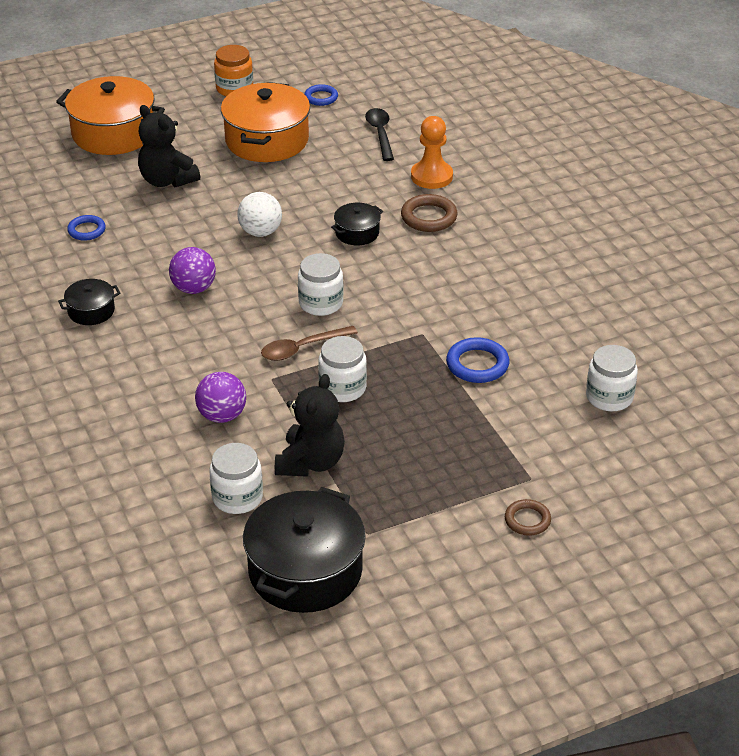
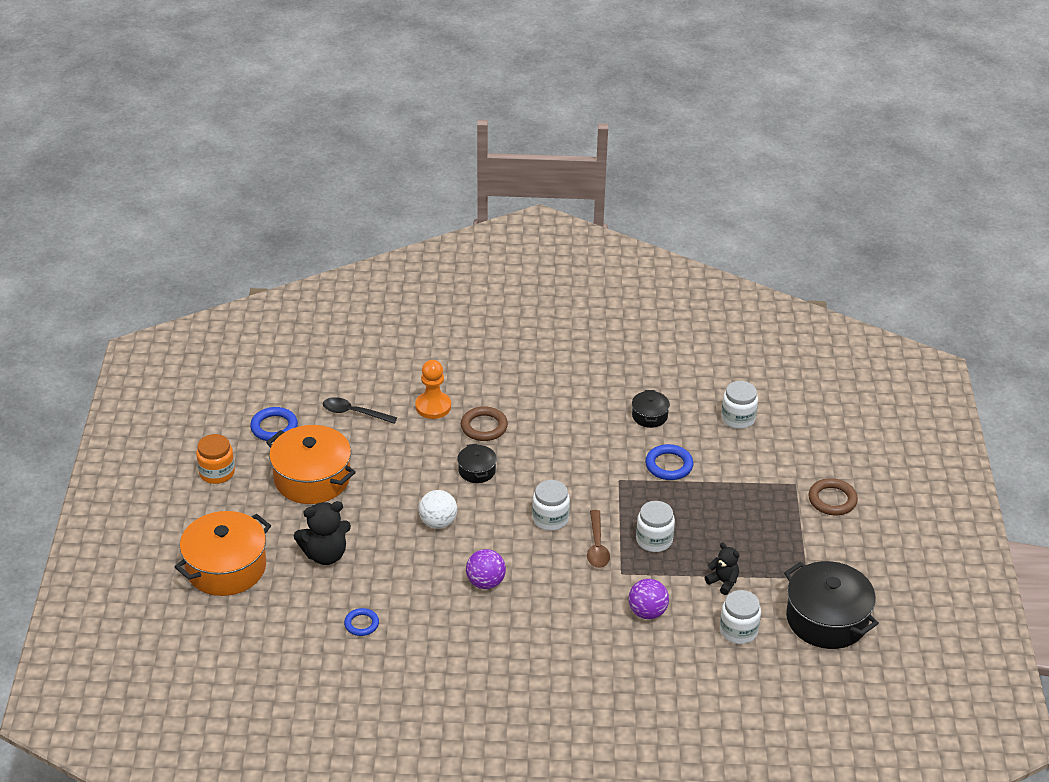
camera: 65 degrees left, 0 degrees up
black pot [58,279,120,325] -> black pot moved to [632,390,670,428]
black teddy bear [275,374,345,477] -> black teddy bear [705,543,740,595], size x0.60
blue ring [304,84,338,106] -> blue ring [250,407,298,442], size x1.51
brown ring [505,499,551,536] -> brown ring [809,478,858,515], size x1.51

